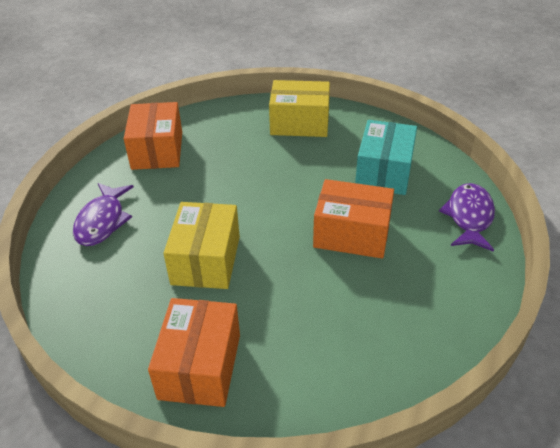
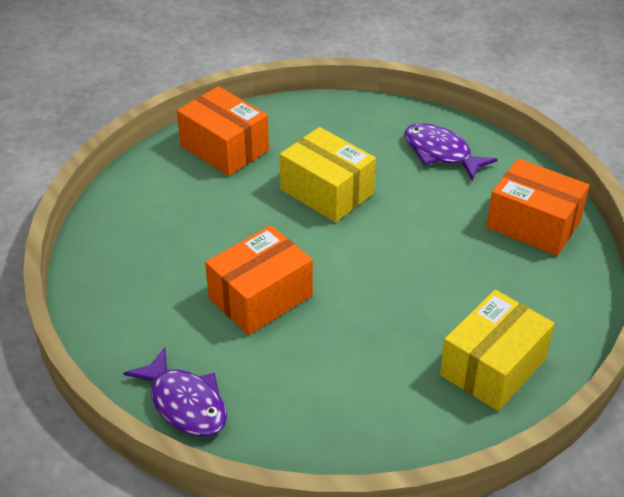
camera: 125 degrees right, 0 degrees up
turquoise box [355,120,417,195] -> none

